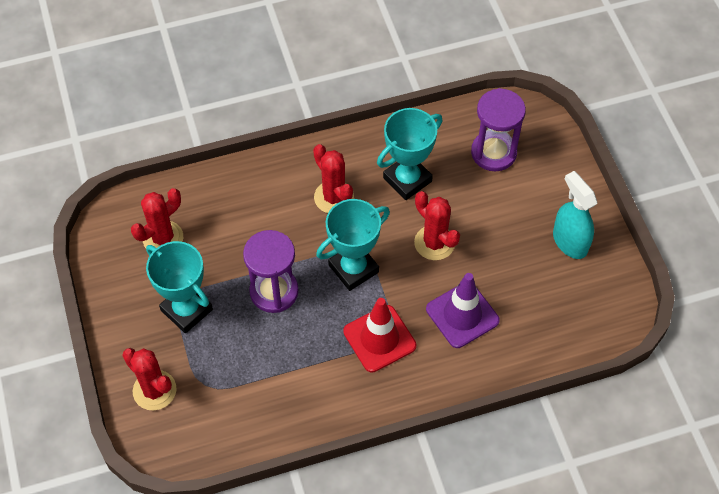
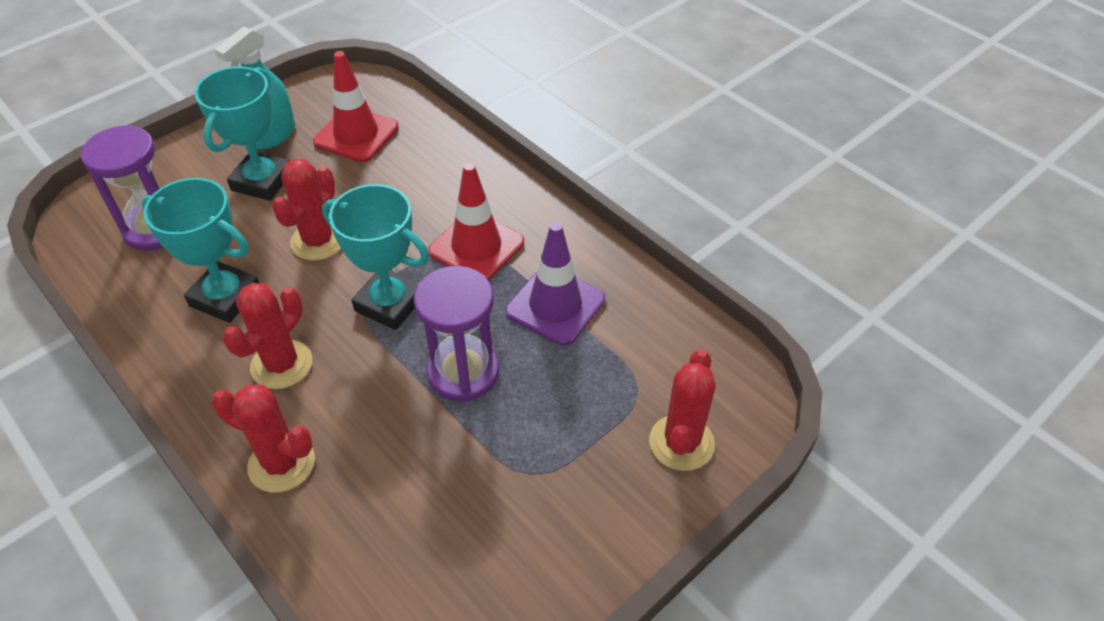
camera: 115 degrees left, 10 degrees down
red cactus [131,188,183,248] -> red cactus moved to [212,384,315,493]
turquoise trophy [146,241,213,333] -> turquoise trophy moved to [195,67,290,201]
purple traffic cone [426,273,500,348] -> purple traffic cone moved to [505,222,605,346]
none -> red traffic cone [313,51,399,162]

